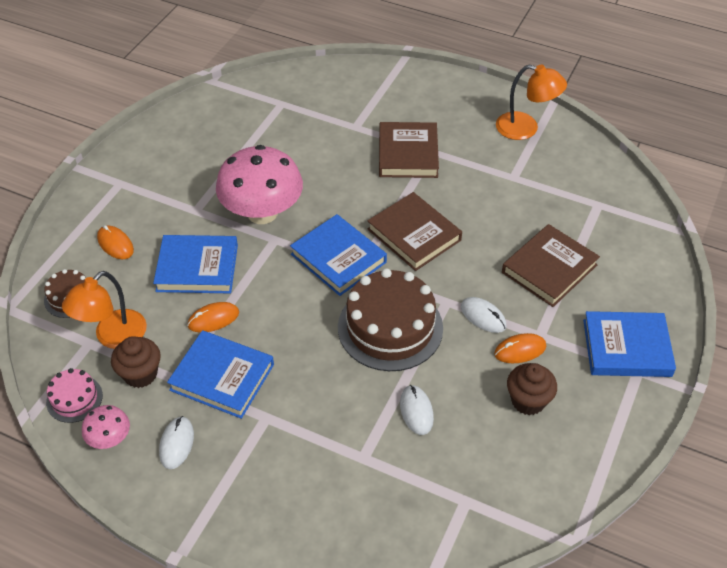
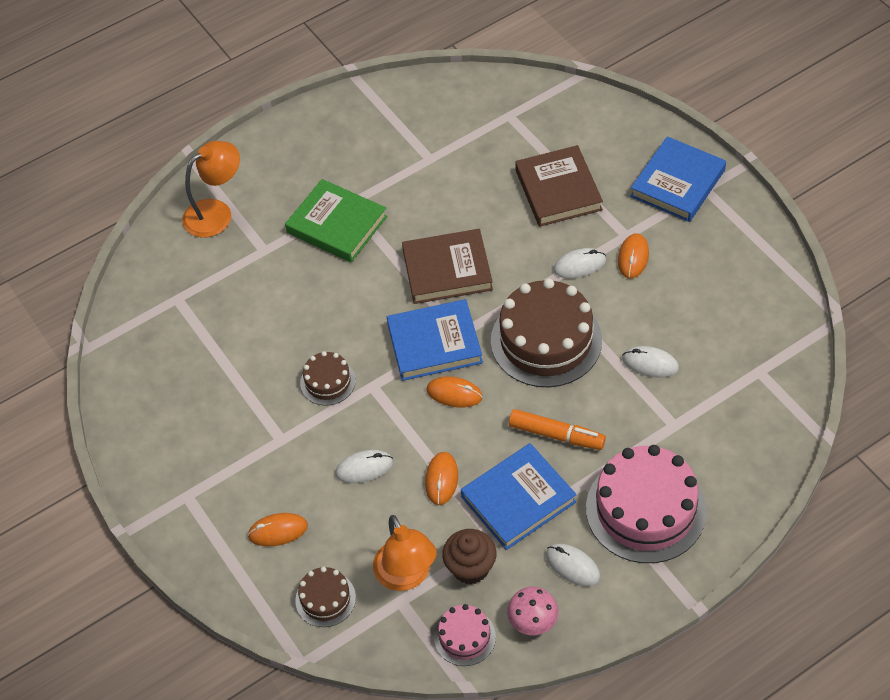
camera: 55 degrees left, 5 degrees up
blue book [153,235,238,293] -> white mouse [335,450,393,483]
pink mushroom [216,145,303,224] -> brown cake [300,351,356,406]
brown book [379,122,439,178] -> green book [285,179,387,262]
orange lamp [496,64,567,140] -> orange lamp moved to [182,141,240,238]
brown cupcake [507,363,557,415] -> none
none -> orange mouse [426,376,483,408]
none -> orange marker [509,409,606,450]
none -> pink cake [586,445,706,563]

